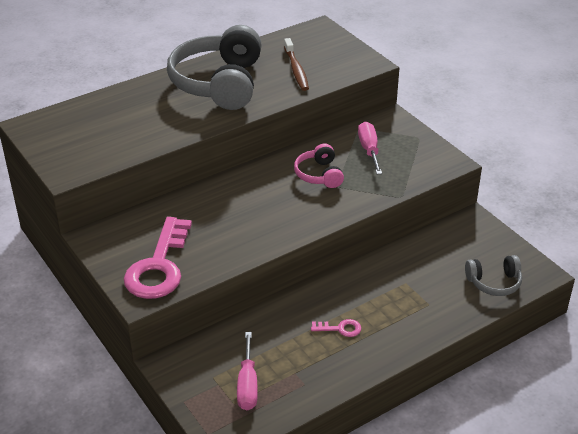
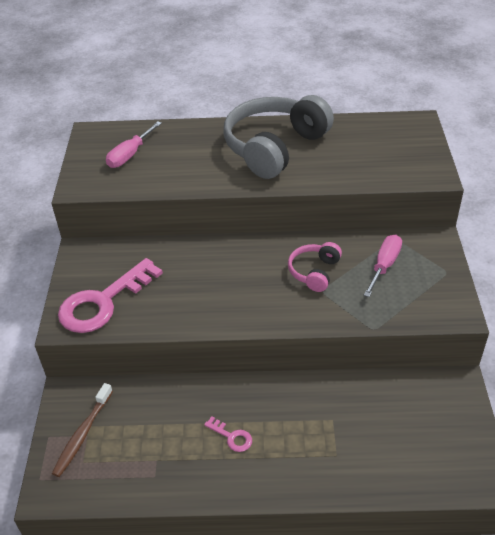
camera: 35 degrees right, 5 degrees up
pink screwdriver [237,332,258,410] -> pink screwdriver moved to [106,121,162,168]
brown toothbrush [284,38,309,91] -> brown toothbrush moved to [52,383,113,477]
grey headphones [465,255,522,296] -> none

